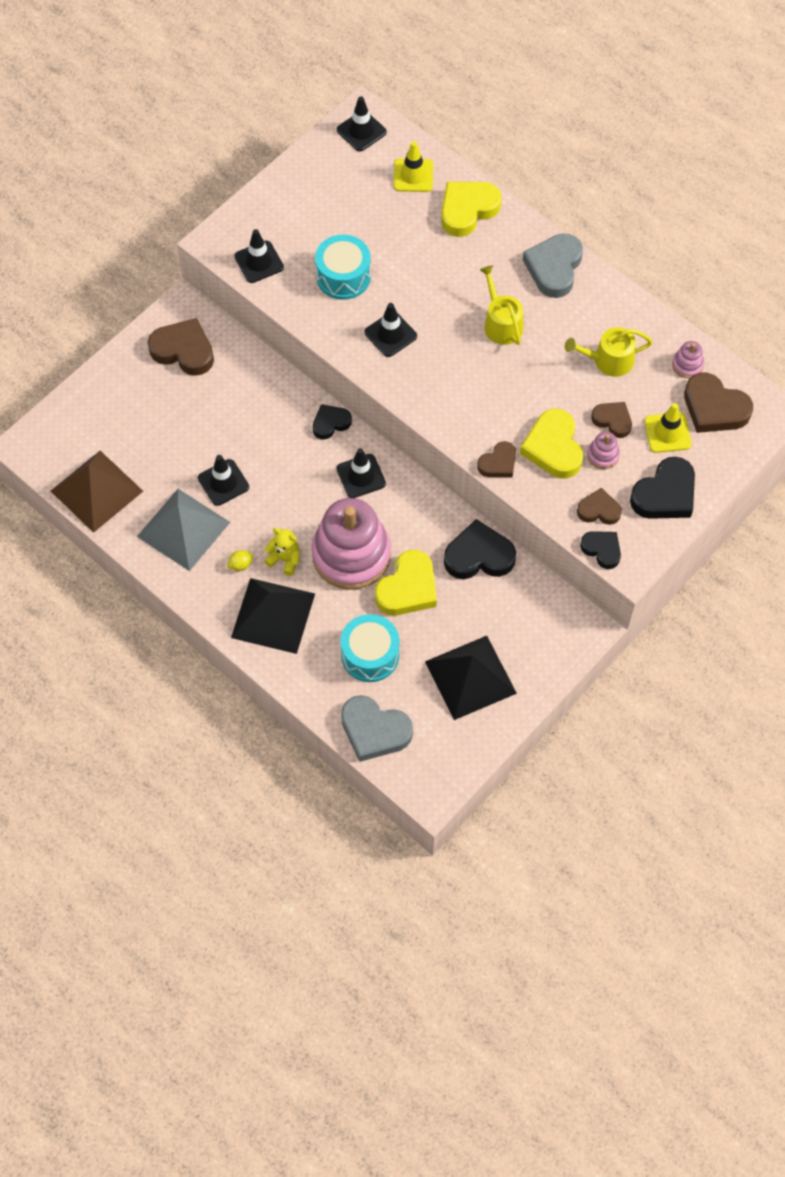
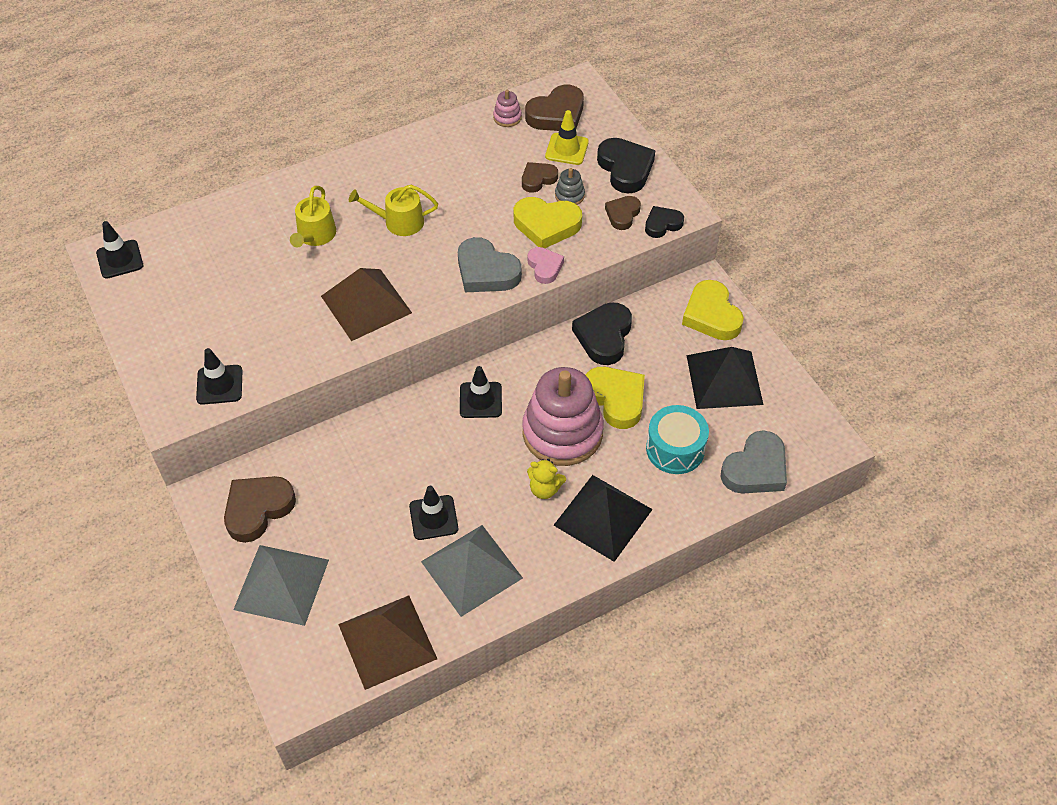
camera: 70 degrees left, 10 degrees down
yellow lemon [227,550,253,571] -> none
yellow teddy bear [264,528,299,576] -> yellow teddy bear turned 120 degrees counterclockwise [527,459,566,499]
black heart [313,404,352,440] -> none
turquoise drum [315,234,371,300] -> none
black traffic cone [365,303,417,357] -> brown pyramid [321,268,412,341]
yellow traffic cone [394,141,433,192] -> none
yellow heart [441,182,502,237] -> yellow heart moved to [682,280,744,340]
brown heart [477,441,516,478] -> pink heart [528,247,564,284]
grey heart [523,233,583,298] -> grey heart moved to [458,237,522,292]
yellow watering can [565,327,653,377] -> yellow watering can moved to [290,186,336,247]
pink stacking toy [587,432,620,469] -> grey stacking toy [555,168,585,205]
none -> grey pyramid [233,545,329,626]

